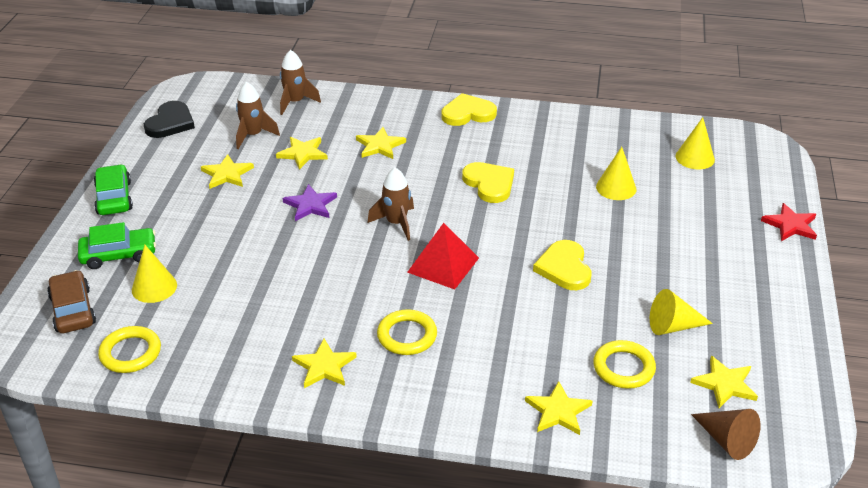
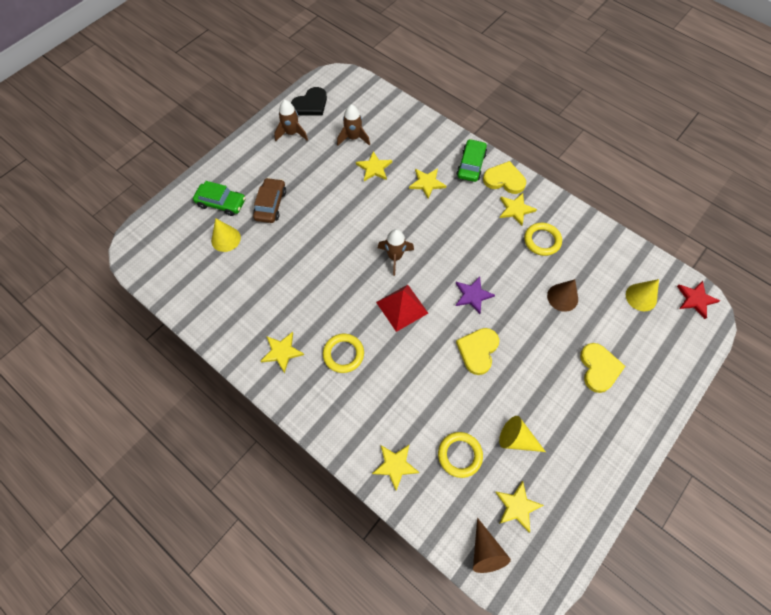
camera: 30 degrees right, 25 degrees up
brown car [47,270,96,333] -> brown car moved to [253,178,286,223]
green car [94,164,133,215] -> green car moved to [456,139,487,182]
yellow ring [98,326,161,373] -> yellow ring moved to [524,223,562,256]
yellow star [201,154,254,189] -> yellow star moved to [500,193,537,226]
brown rocket [280,50,321,115] -> brown rocket moved to [274,100,308,141]
purple star [283,184,337,221] -> purple star moved to [456,276,495,314]
yellow heart [462,162,514,203] -> yellow heart moved to [580,343,625,393]
yellow cone [596,147,636,200] -> brown cone [547,279,578,312]
red star [761,203,817,241] -> red star moved to [677,281,720,319]

